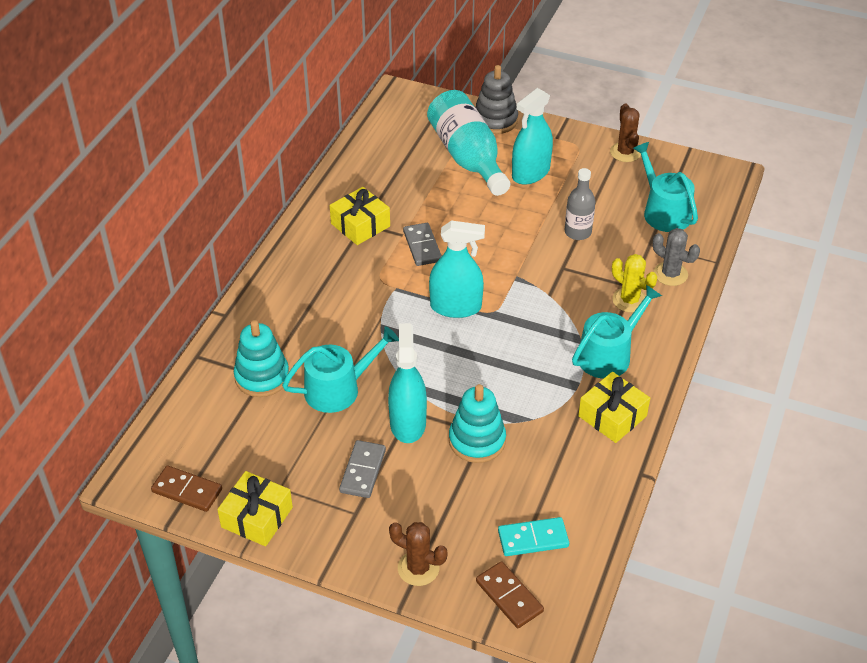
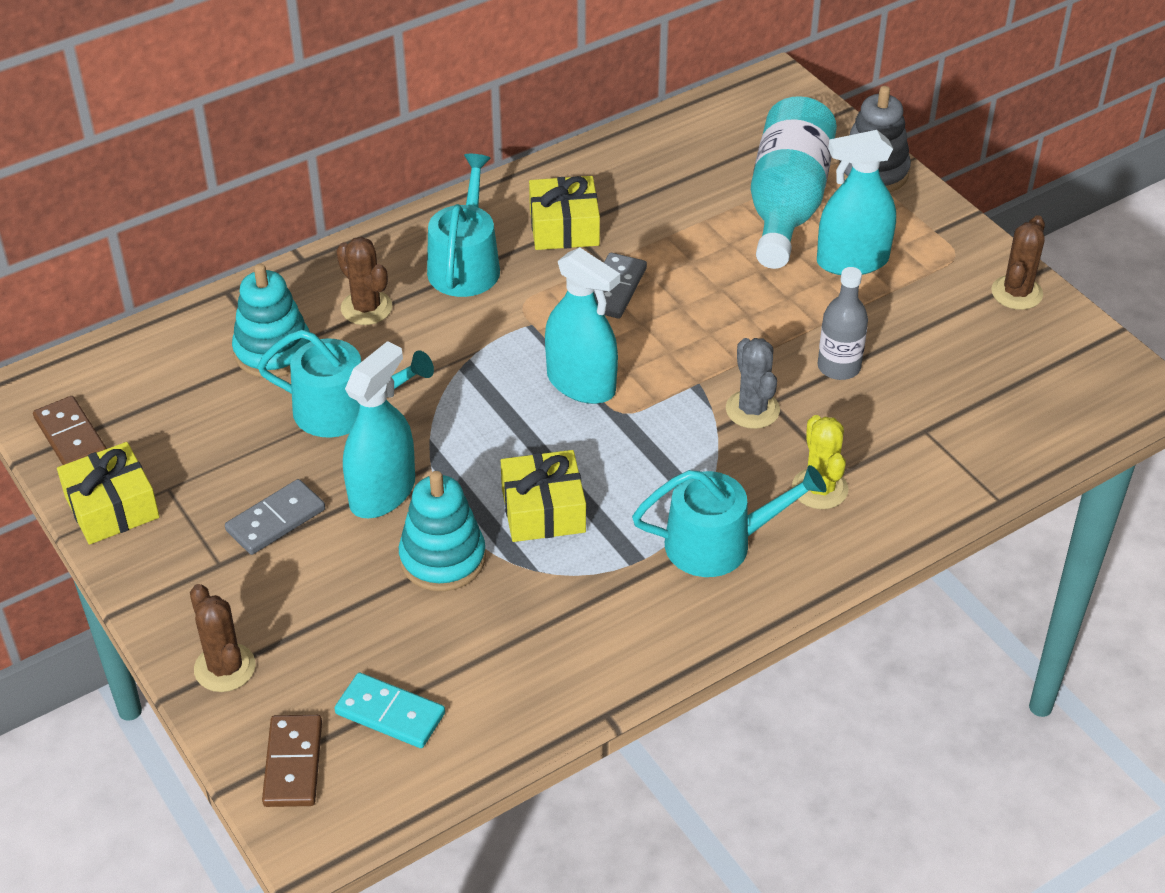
camera: 35 degrees right, 0 degrees up
yellow gift [578,372,650,443] -> yellow gift moved to [501,450,586,542]
turquoise watering can [633,142,698,232] -> turquoise watering can moved to [427,154,500,297]
grey cactus [652,228,700,286] -> grey cactus moved to [726,338,780,429]
none -> brown cactus [336,237,392,325]

